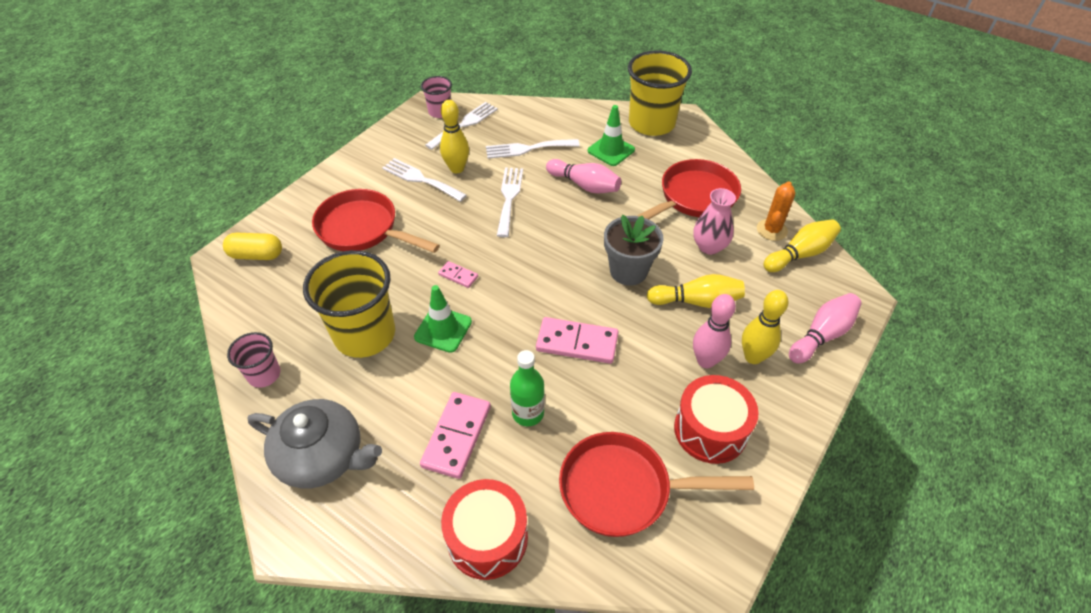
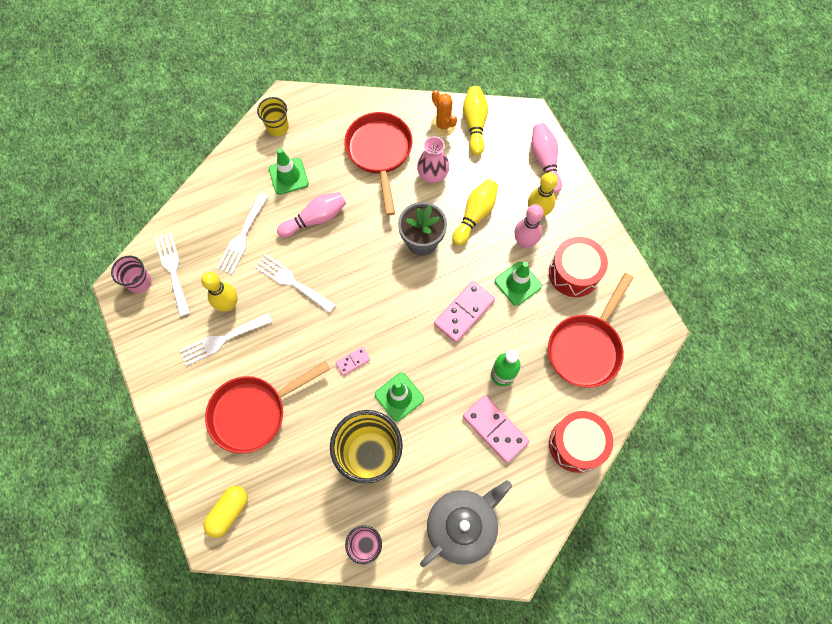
camera: 60 degrees left, 20 degrees up
yellow cup [628,50,692,136] -> yellow cup [257,97,289,136], size x0.51
none -> green traffic cone [495,262,542,306]

